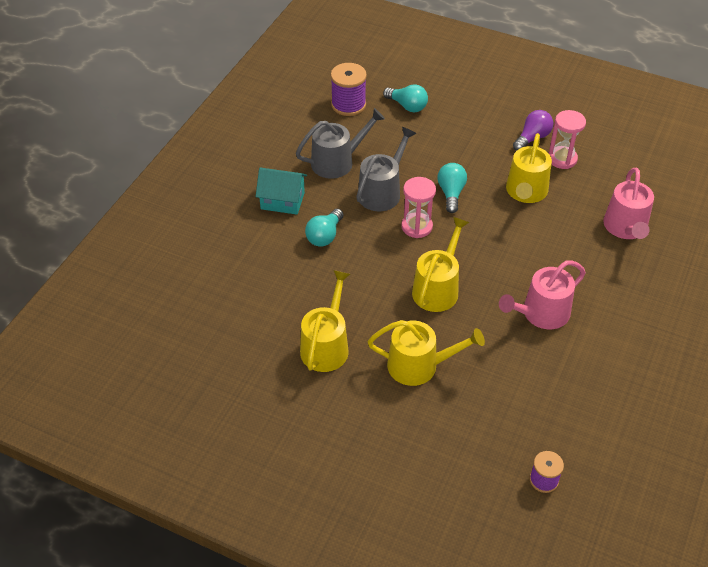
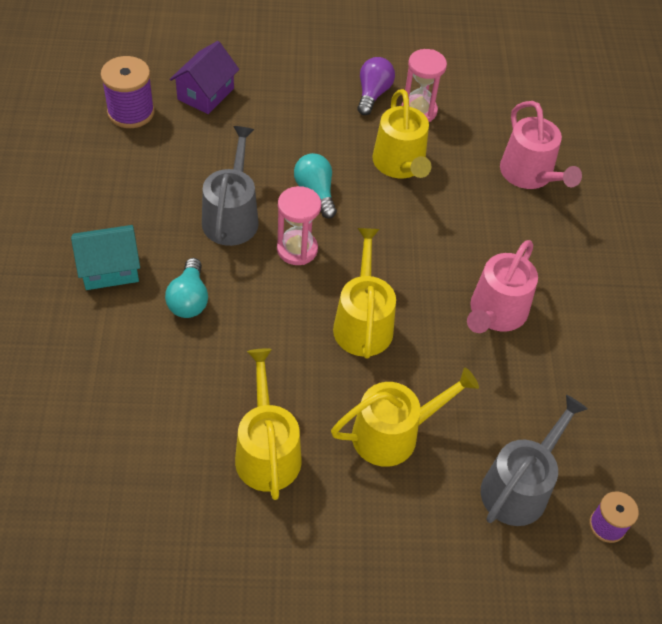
camera: 30 degrees left, 5 degrees up
grey watering can [296,108,385,179] -> grey watering can moved to [481,395,587,526]
turquoise light bulb [383,84,428,112] -> purple house [169,41,240,114]

